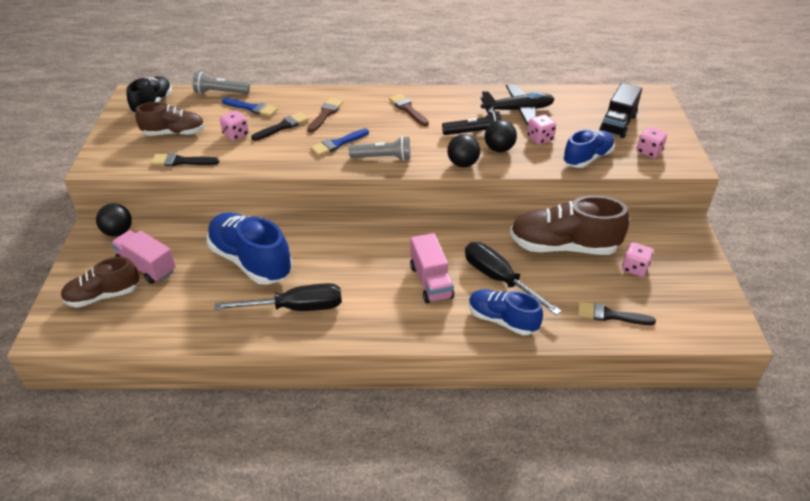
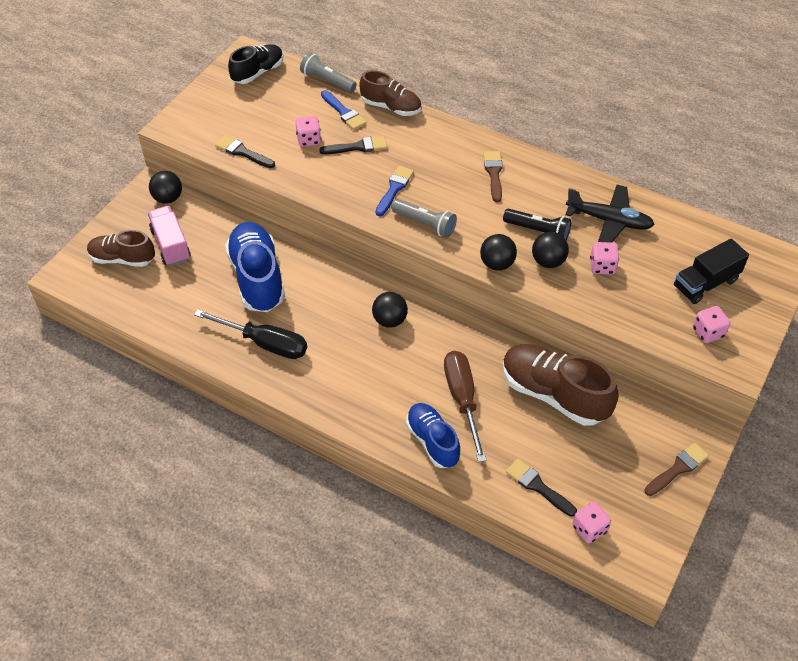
camera: 30 degrees right, 10 degrees up
brown shoe [135,102,205,136] -> brown shoe moved to [359,70,421,116]
brown brush [307,98,343,133] -> brown brush moved to [645,443,709,496]
blue brush [310,129,369,156] -> blue brush turned 120 degrees clockwise [376,166,414,216]
pink truck [410,233,454,303] -> none
black screwdriver [465,242,562,316] -> brown screwdriver [444,351,487,462]
blue shoe [563,129,615,168] -> none
pink dice [622,243,653,277] -> pink dice moved to [572,502,611,543]
none -> black ball [372,292,408,328]

